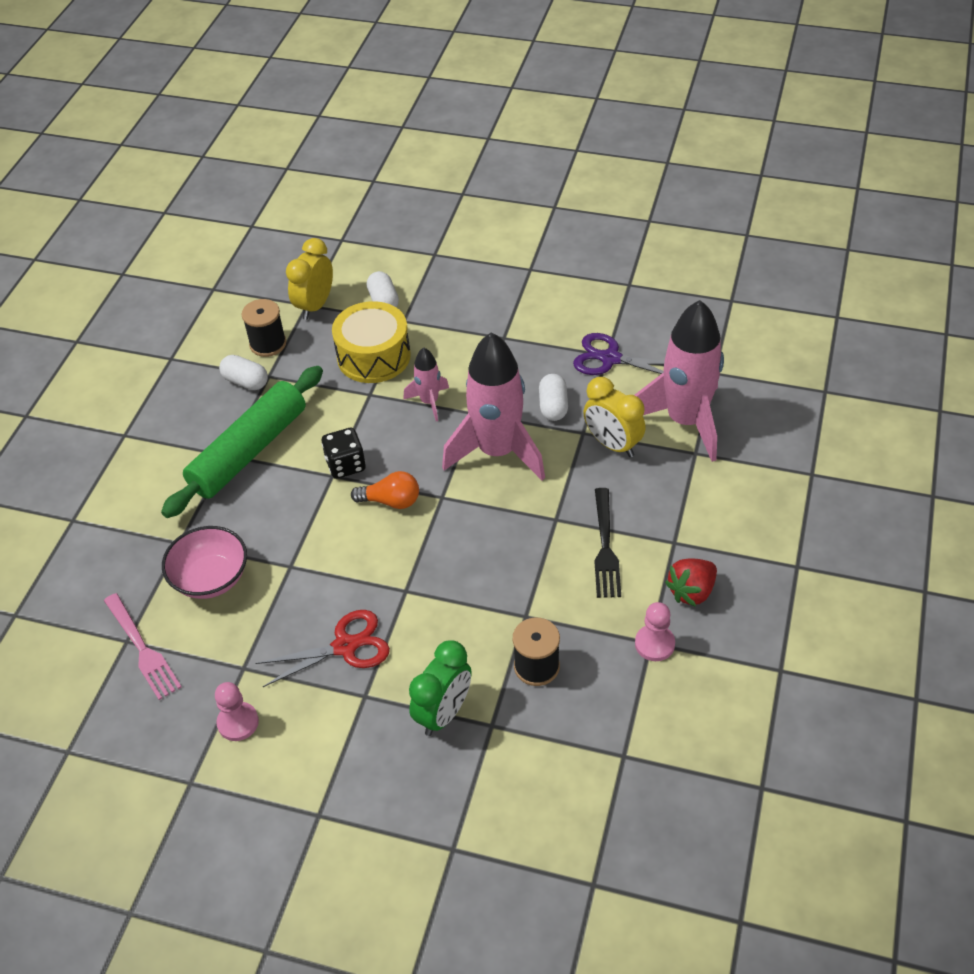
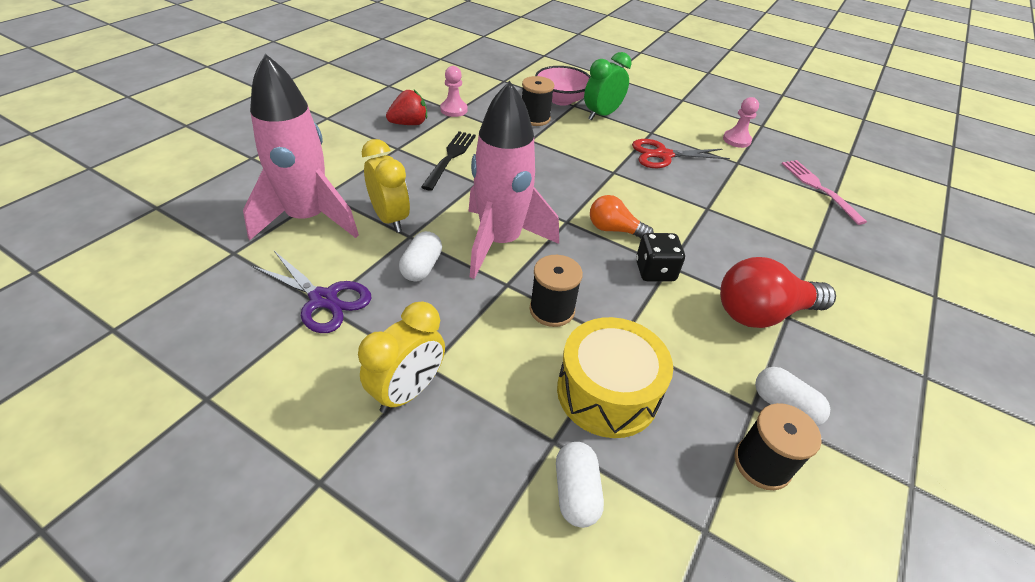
camera: 170 degrees left, 5 degrees down
green rolling pin [161,366,323,518] -> red light bulb [720,257,836,328]
pink bowl [162,526,247,599] -> pink bowl moved to [535,66,590,106]
yellow clock [286,238,333,320] -> yellow clock moved to [358,302,445,413]
pink rocket [403,347,449,421] -> black spool [529,255,583,327]

